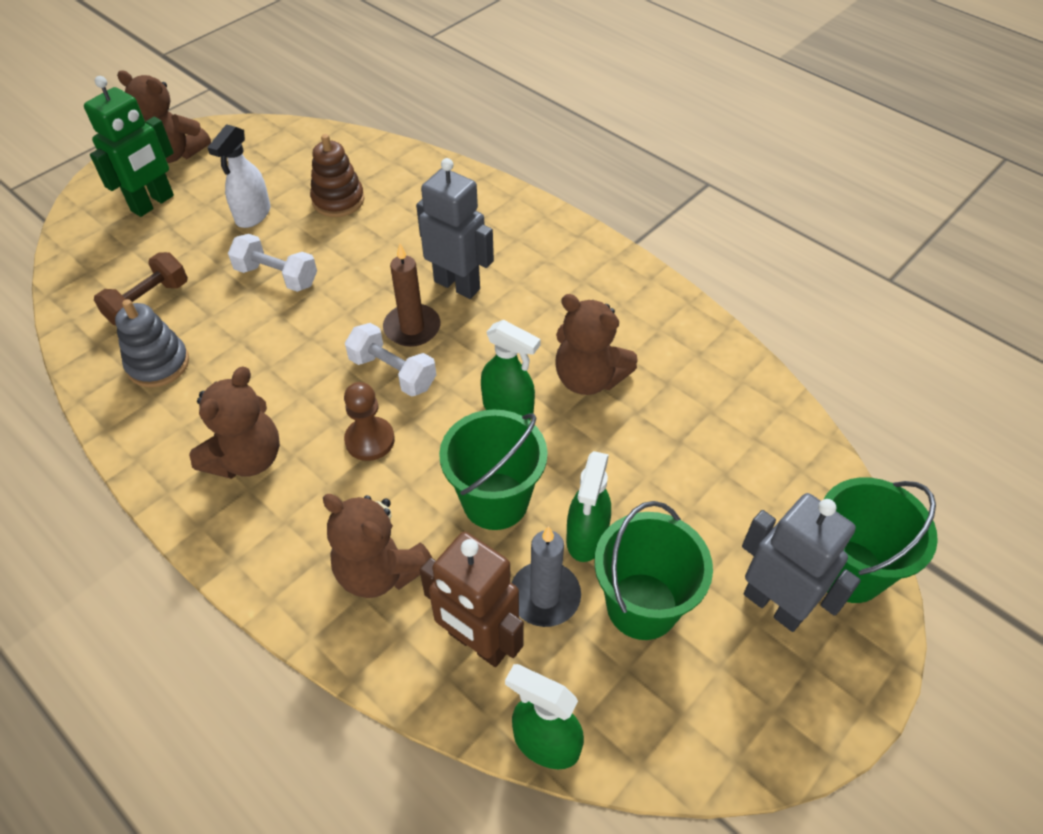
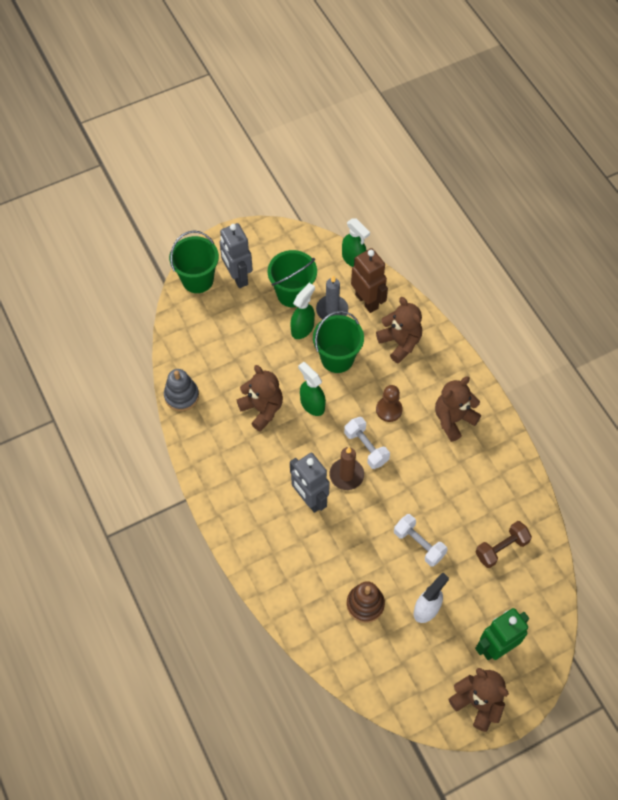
camera: 160 degrees left, 10 degrees up
grey stacking toy [115,299,189,387] -> grey stacking toy moved to [164,369,199,411]

